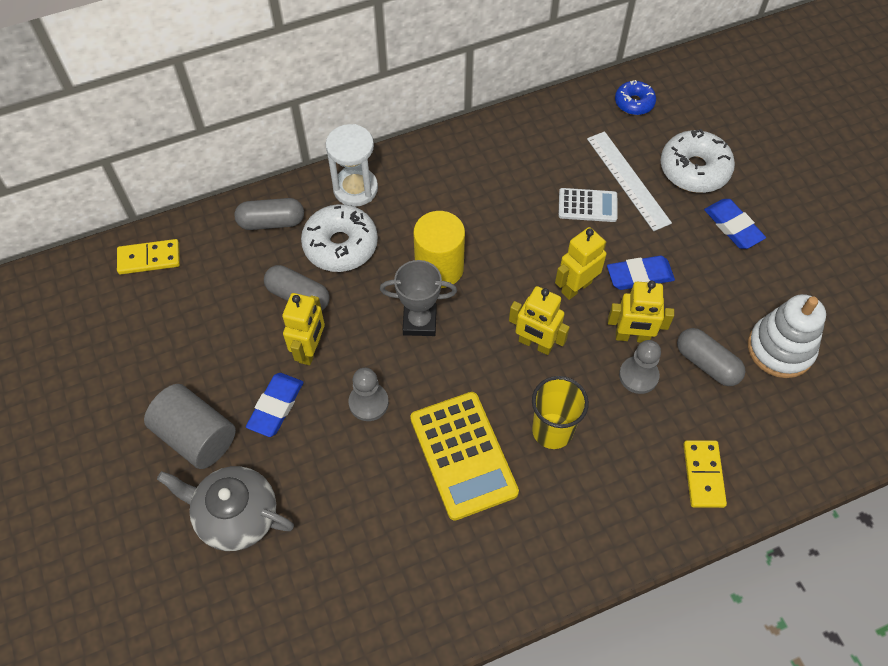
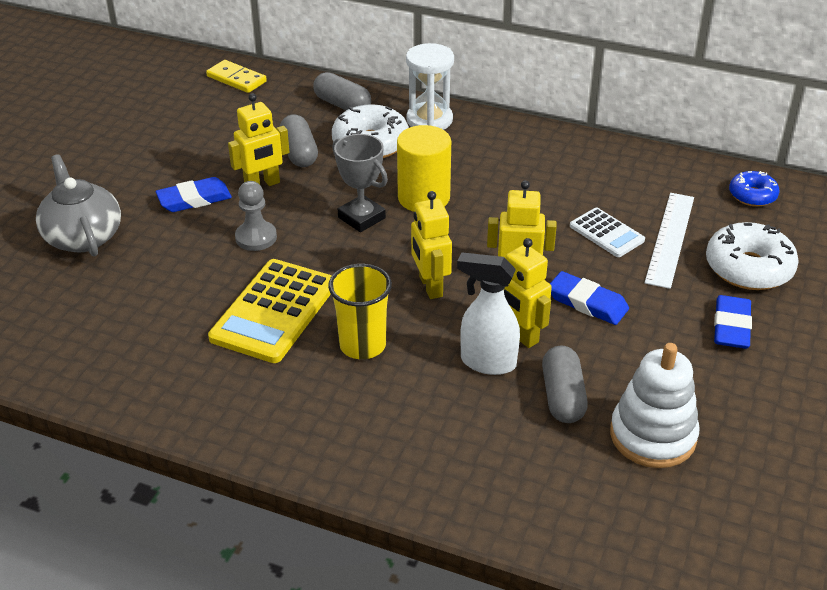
camera: 45 degrees right, 20 degrees down
grey cylinder [144,384,236,469] -> none
grey pawn [619,340,661,394] -> white spray bottle [457,252,520,375]
yellow domino [683,440,727,508] -> none

